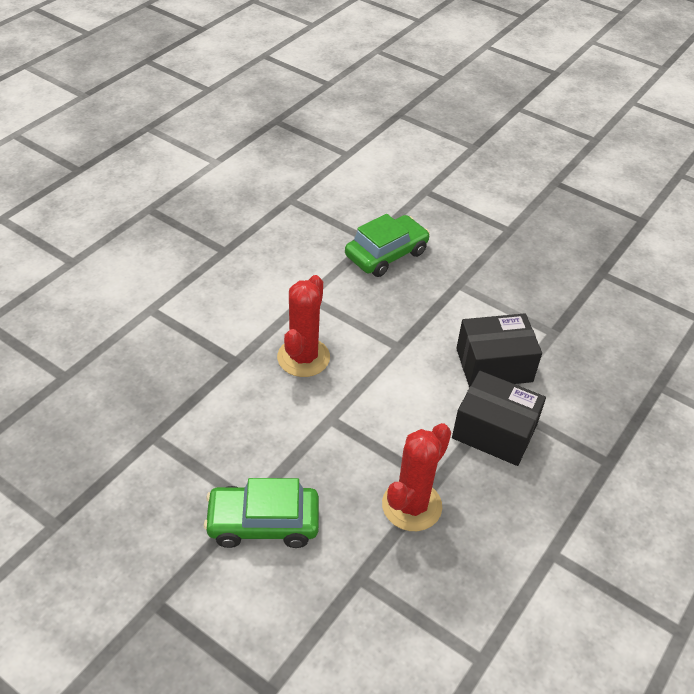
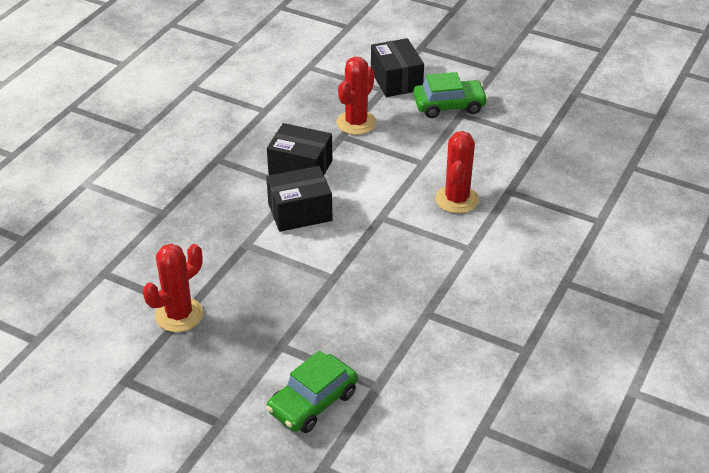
camera: 175 degrees right, 5 degrees down
green car [345,214,430,277] -> green car moved to [266,350,358,433]
none -> red cactus [143,244,203,332]
none -> black box [371,38,424,97]

